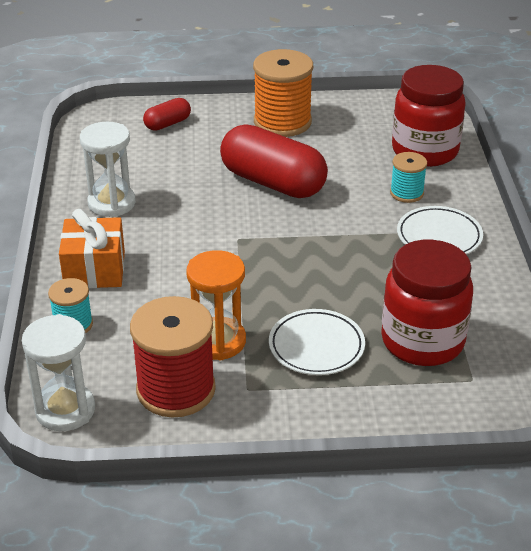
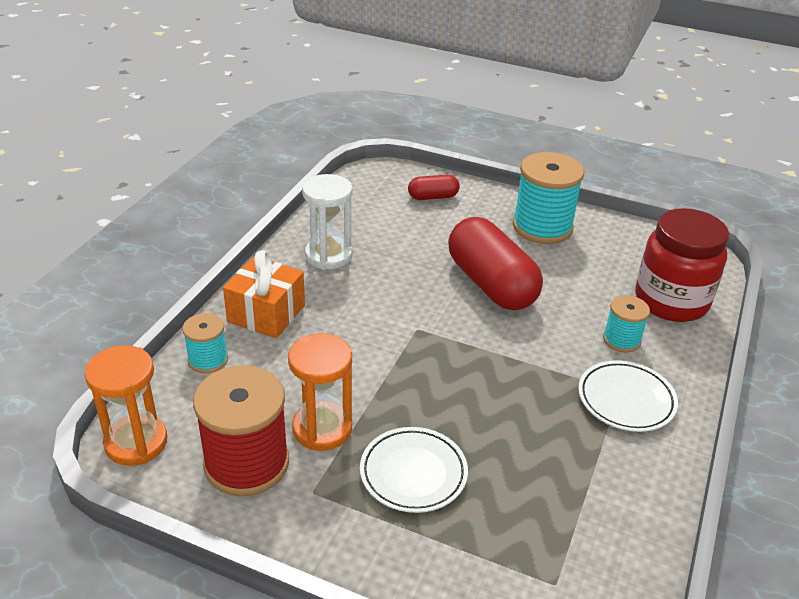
camera: 25 degrees right, 0 degrees up
white hourglass [22,314,95,431] -> orange hourglass [85,345,167,466]
orange spool [253,49,313,137] -> turquoise spool [513,152,584,244]
red jar [381,240,473,366] -> none

